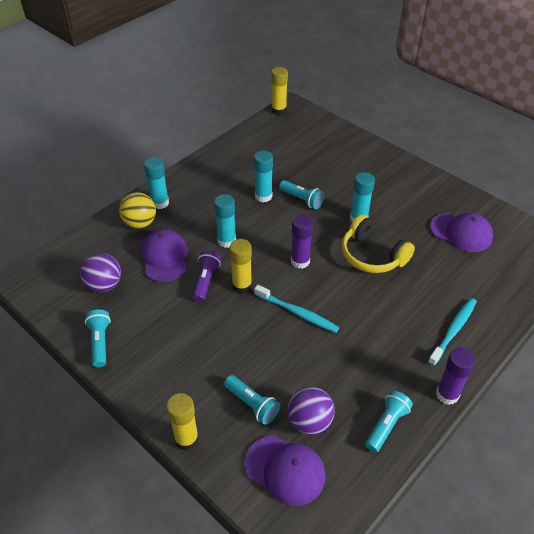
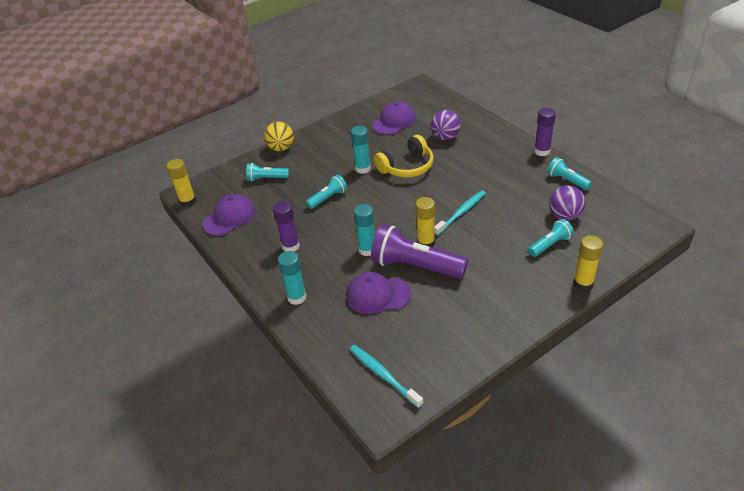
camera: 75 degrees left, 5 degrees down
purple ball [80,253,121,292] -> purple ball moved to [431,110,460,140]
turquoise flashlight [85,309,111,367] -> turquoise flashlight moved to [246,163,289,182]
yellow ball [119,192,156,229] -> yellow ball moved to [264,122,294,151]
purple flashlight [192,250,221,302] -> purple flashlight [371,224,468,279], size x1.87
purple cap [245,435,326,506] -> purple cap moved to [202,194,255,236]
turquoise glue stick [254,150,273,202] -> none
purple glue stick [291,215,313,269] -> purple glue stick moved to [273,201,300,252]
turquoise toothbrush [428,298,477,366] -> turquoise toothbrush moved to [350,345,423,408]

